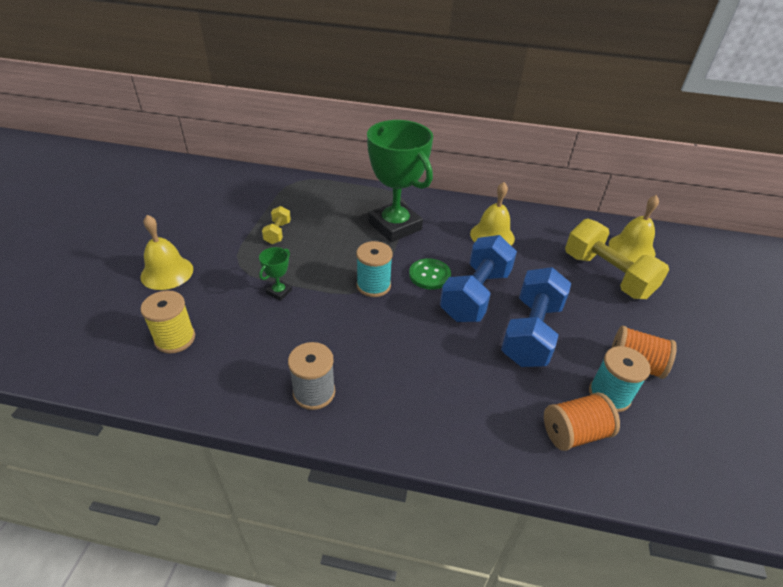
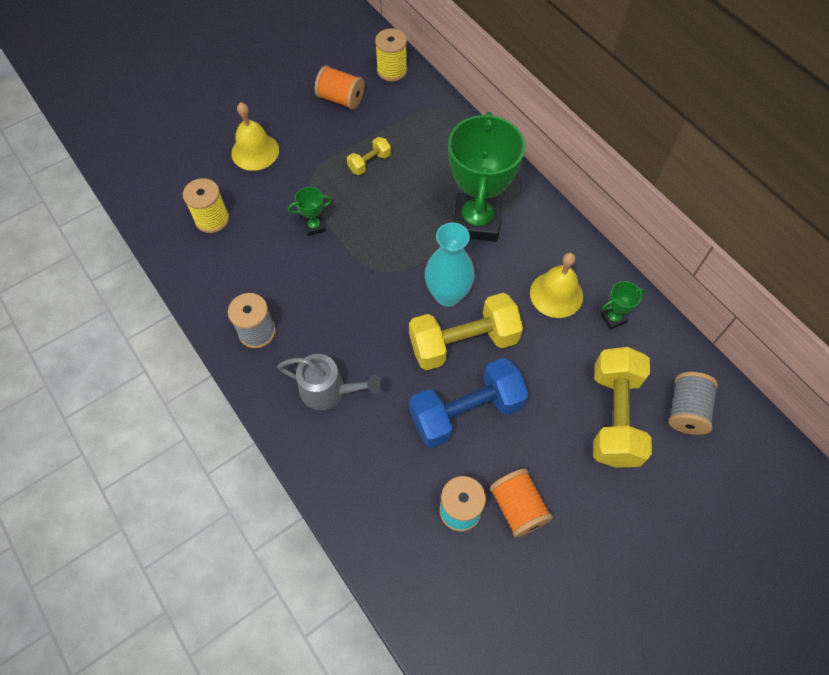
camera: 45 degrees right, 20 degrees up
turquoise spool [356,241,393,297] -> none
green button [409,258,451,290] -> turquoise vase [425,223,475,307]
blue dumbbell [440,235,517,322] -> yellow dumbbell [409,293,523,370]
orange spool [544,392,620,451] -> orange spool moved to [315,65,364,109]
yellow bell [609,195,659,263] -> grey spool [669,372,718,435]
none -> grey watering can [277,354,381,410]
none -> yellow spool [375,29,407,82]
none -> green trophy [600,281,645,330]

